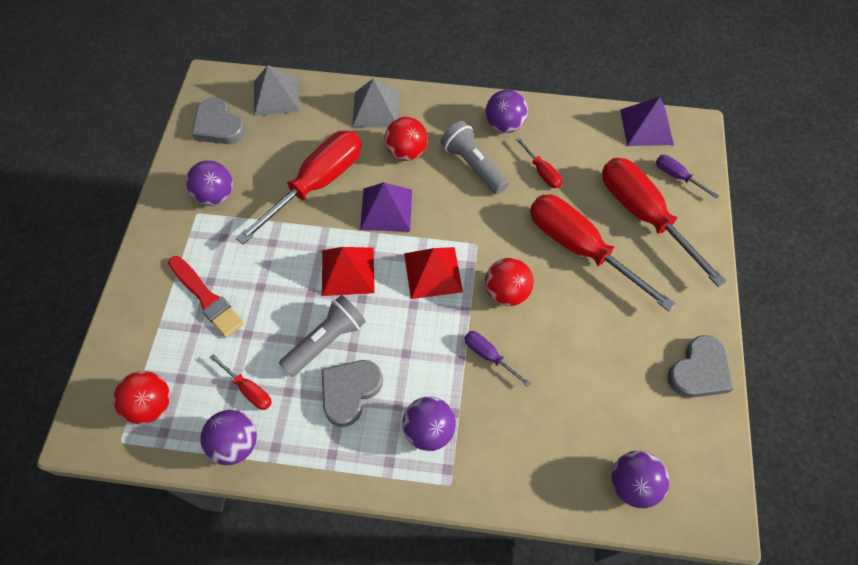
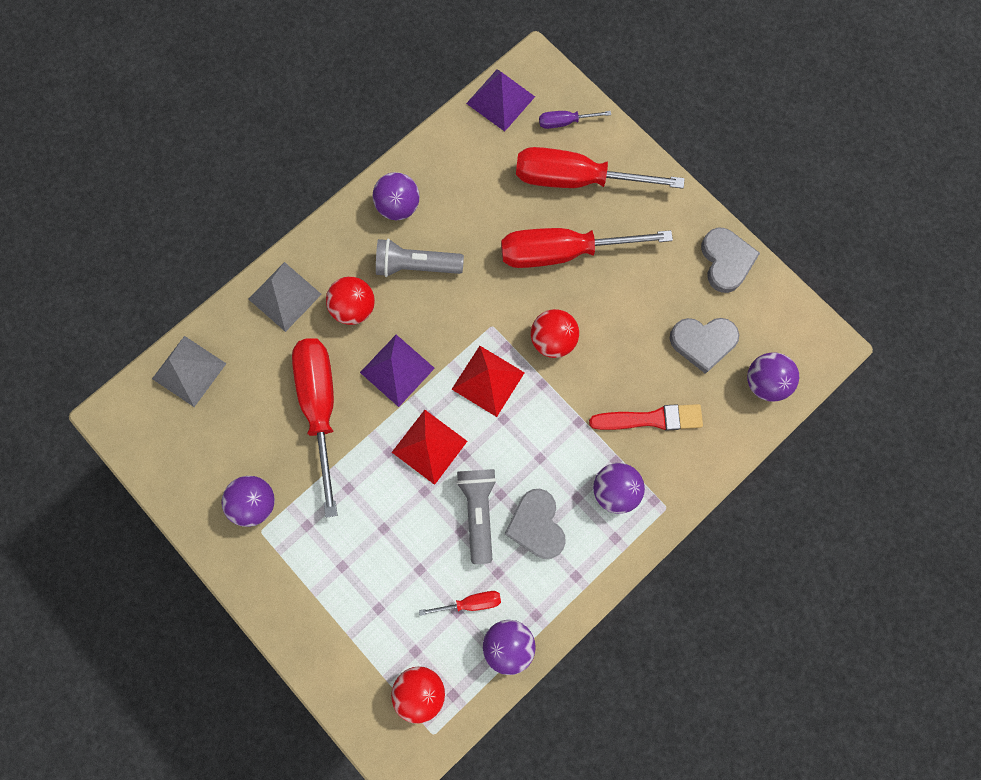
camera: 50 degrees left, 15 degrees up
red brush [168,256,244,337] -> red brush moved to [589,404,703,431]
grey heart [192,97,245,144] -> grey heart moved to [670,318,739,374]
purple screwdriver [464,331,532,387] -> none
red screwdriver [515,137,562,188] -> none

